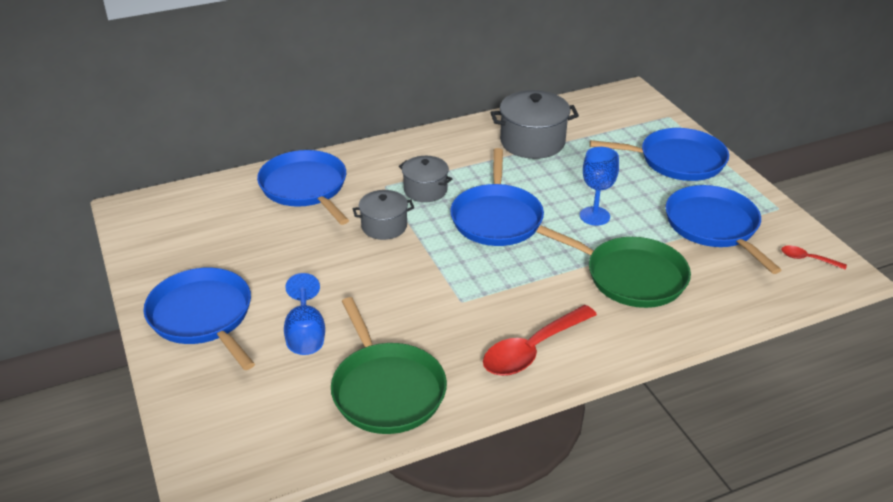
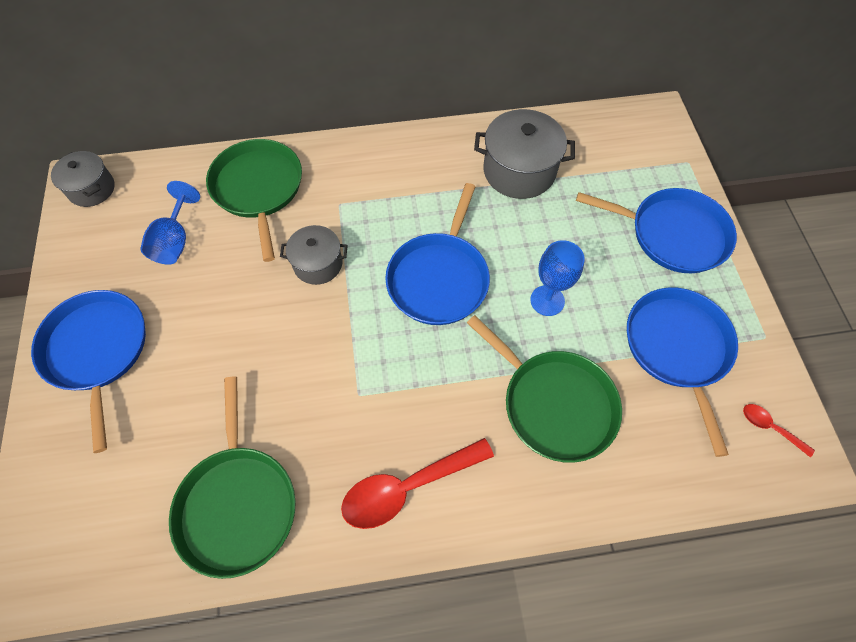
camera: 15 degrees right, 25 degrees up
blue pan [257,150,349,225] -> green pan [206,139,302,262]
blue goblet [284,273,325,355] -> blue goblet moved to [140,181,200,265]
grey pot [399,156,453,202] -> grey pot moved to [51,151,115,207]

